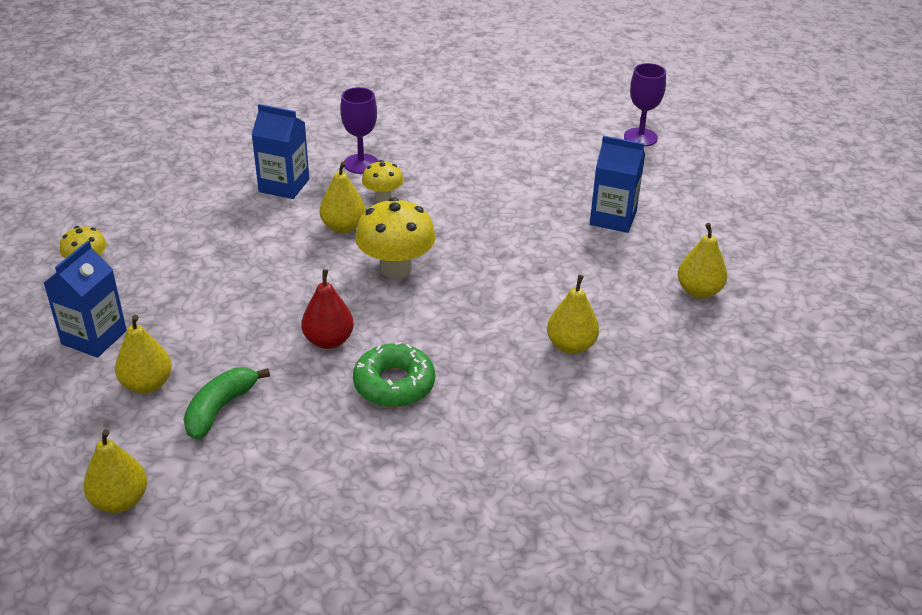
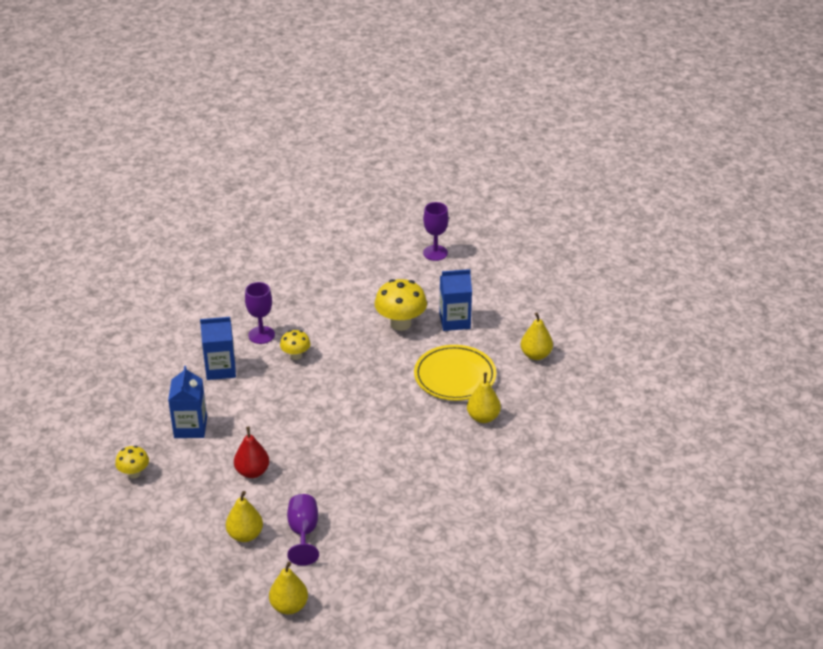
camera: 25 degrees left, 0 degrees up
blue carton [44,241,127,358] -> blue carton moved to [168,366,207,438]
green banana [184,367,270,439] -> purple goblet [287,494,319,566]
red pear [301,269,354,349] -> red pear moved to [234,426,269,478]
yellow pear [320,161,366,233] -> none
green donut [353,342,435,407] -> none
yellow mushroom [355,197,436,279] -> yellow mushroom moved to [375,279,427,331]
none -> yellow plate [414,345,496,401]

